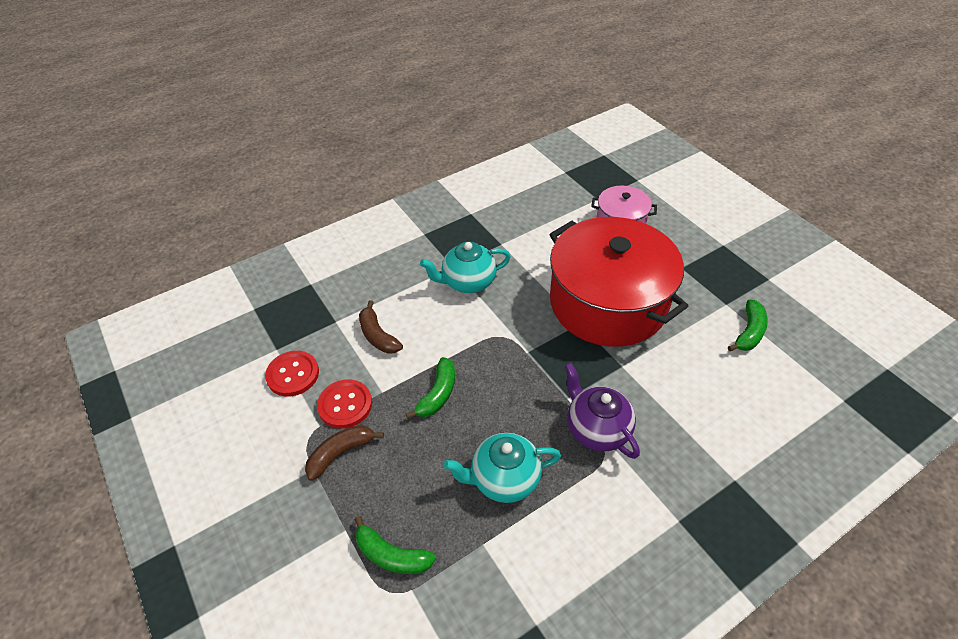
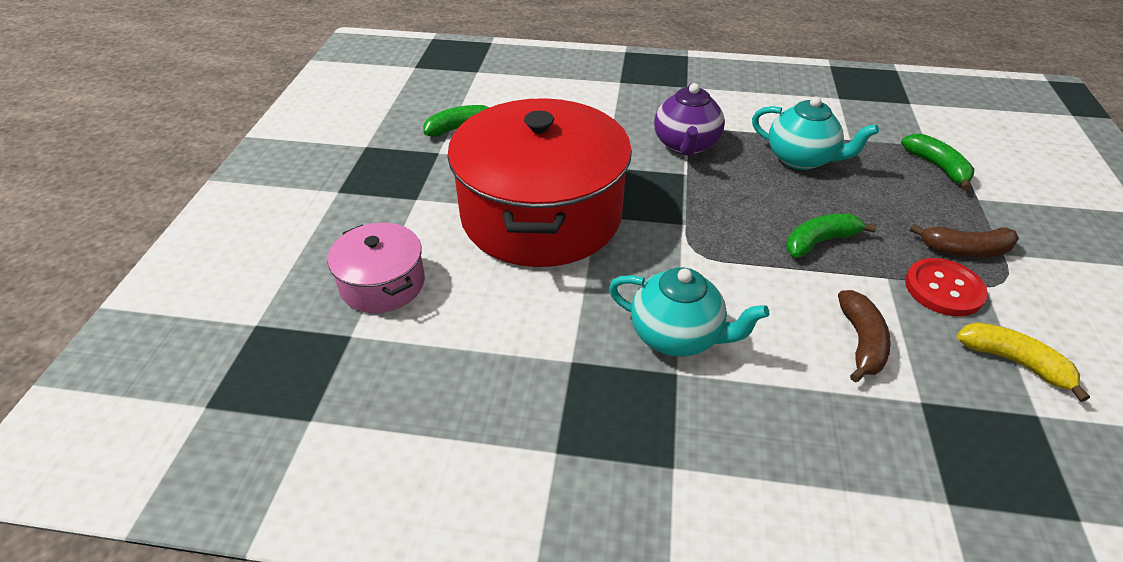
camera: 140 degrees left, 5 degrees down
red button [265,351,319,396] -> yellow banana [957,322,1090,402]

